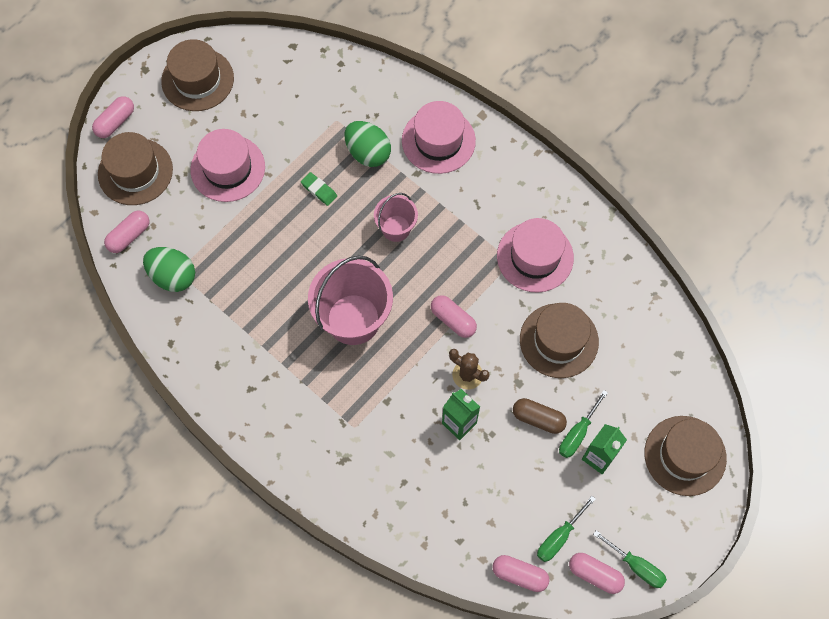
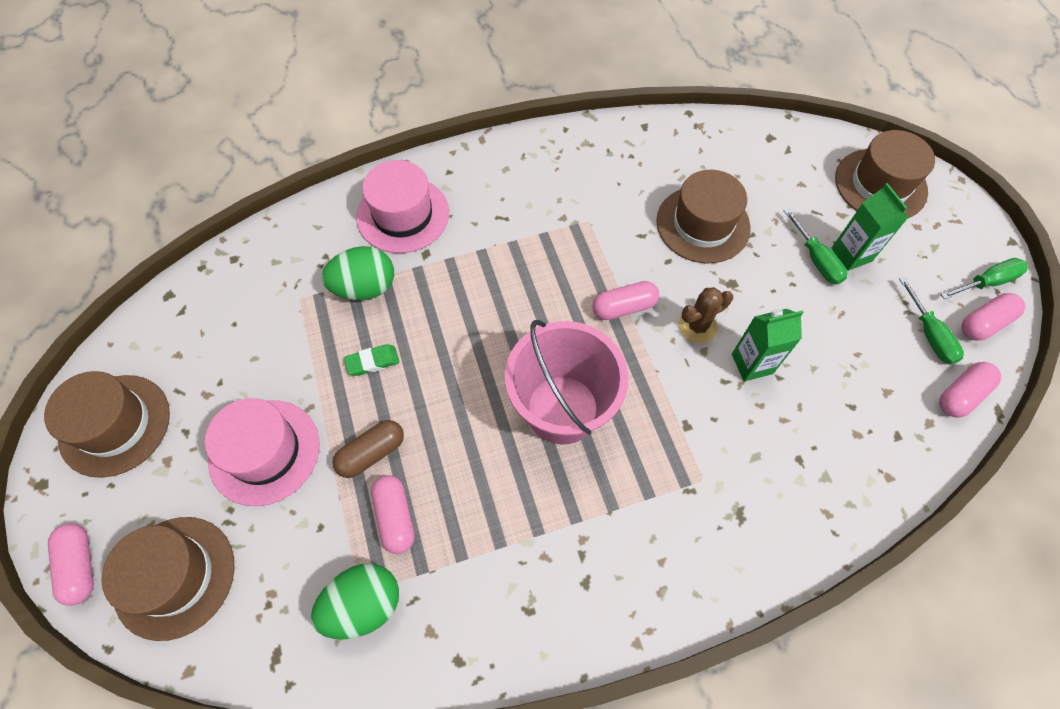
camera: 60 degrees left, 5 degrees down
pink capsule [104,211,150,253] -> pink capsule moved to [371,475,415,554]
pink bucket [374,193,418,242] -> none
pink hat [497,218,574,293] -> none
brown capsule [513,398,567,434] -> brown capsule moved to [333,420,404,478]

